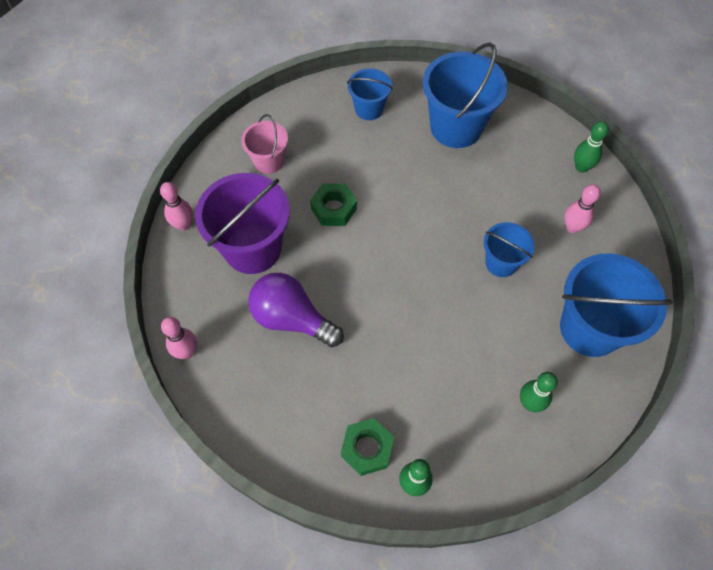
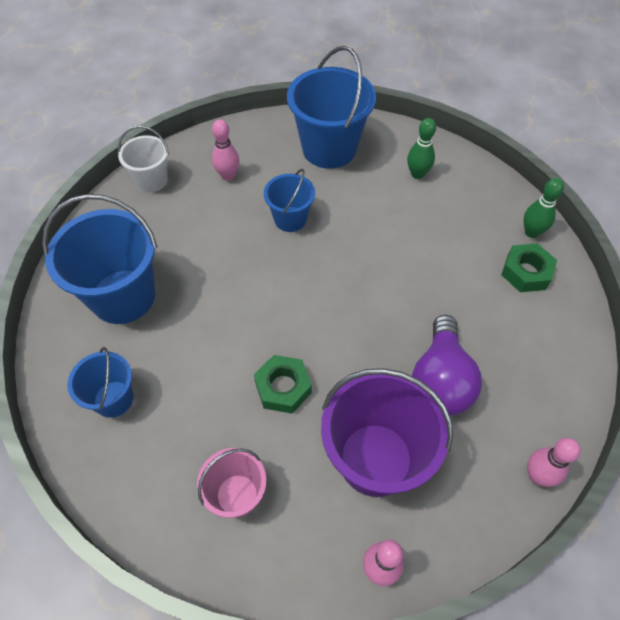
camera: 110 degrees left, 5 degrees down
green bowling pin [574,121,609,173] -> white bucket [118,126,169,192]

